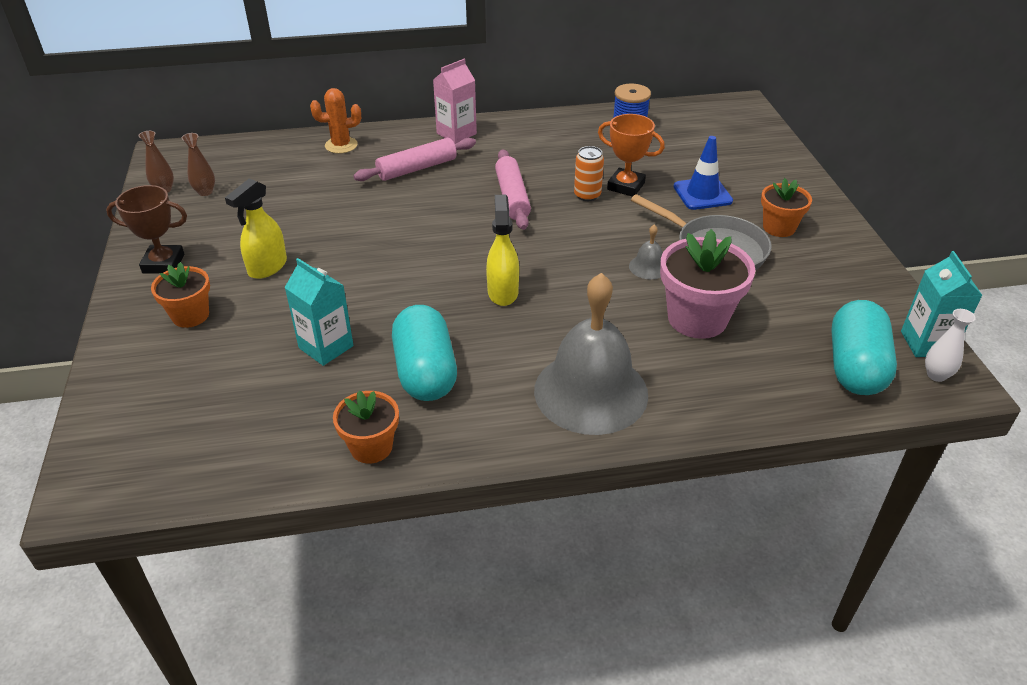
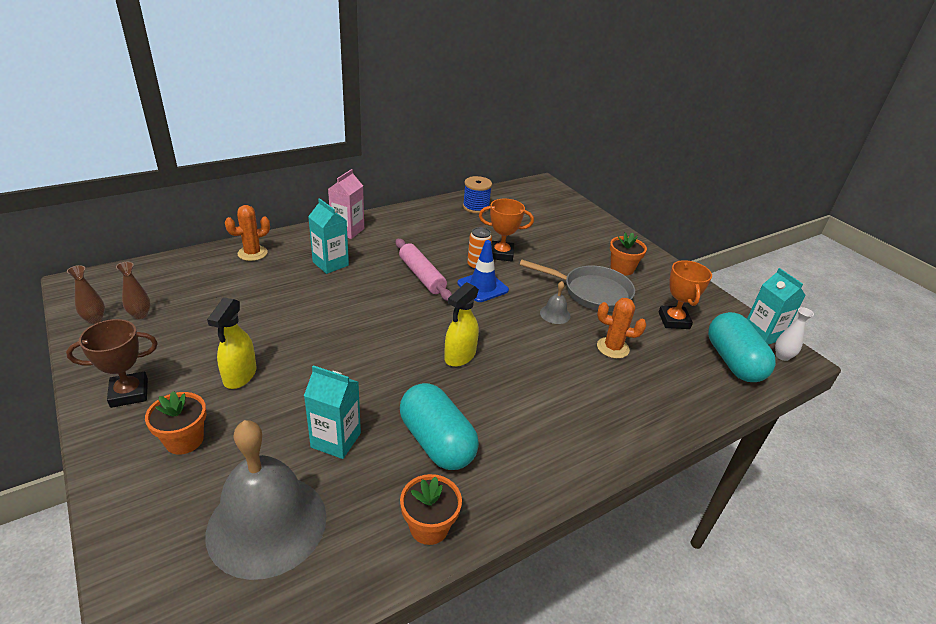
camera: 25 degrees left, 5 degrees down
pink rolling pin [353,138,476,181] -> turquoise carton [308,198,349,274]
yellow spray bottle [486,195,519,306] -> yellow spray bottle turned 120 degrees counterclockwise [444,282,479,367]
grey bell [534,273,648,435] -> grey bell moved to [206,420,326,580]
pink flower pot [660,229,756,339] -> orange cactus [597,298,646,359]
blue traffic cone [673,136,733,210] -> blue traffic cone moved to [457,240,509,302]
none -> orange trophy [659,260,712,329]

